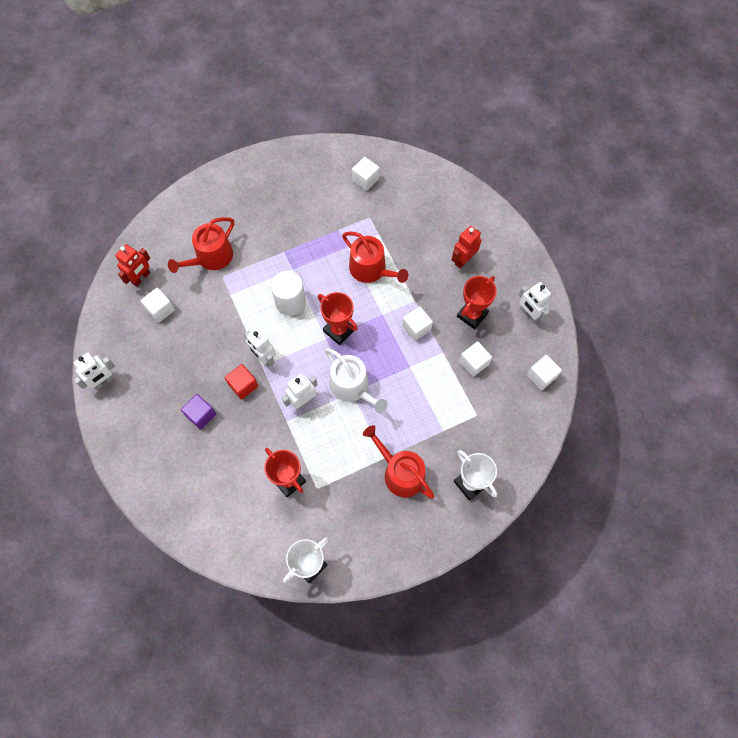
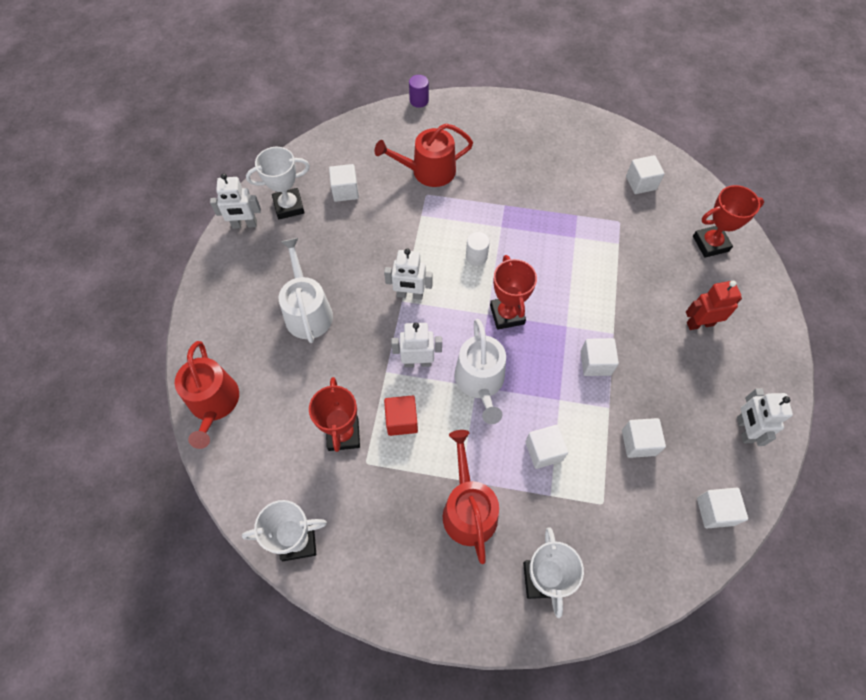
camera: 35 degrees right, 5 degrees down
red robot [115,244,150,287] -> none
purple cube [181,394,216,430] -> white watering can [279,238,333,343]
red cube [225,364,258,400] -> red cube moved to [384,396,418,436]
white robot [244,328,276,367] -> white robot turned 75 degrees counterclockwise [384,249,433,300]
white cylinder [271,271,306,316] -> white cylinder [466,232,490,266], size x0.58
red watering can [342,232,408,283] -> red watering can moved to [175,341,239,449]
red trophy [457,276,497,329] -> red trophy moved to [693,185,764,258]
none -> white trophy [246,147,310,219]
none -> purple cylinder [409,75,429,108]
none -> white cube [525,425,569,469]

